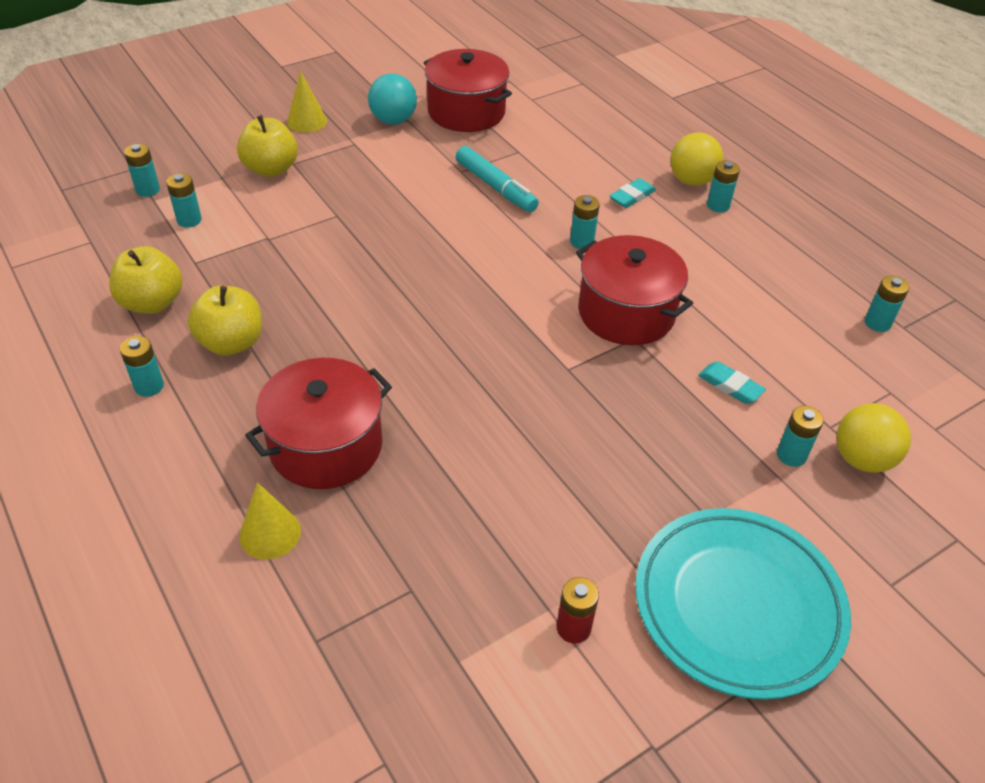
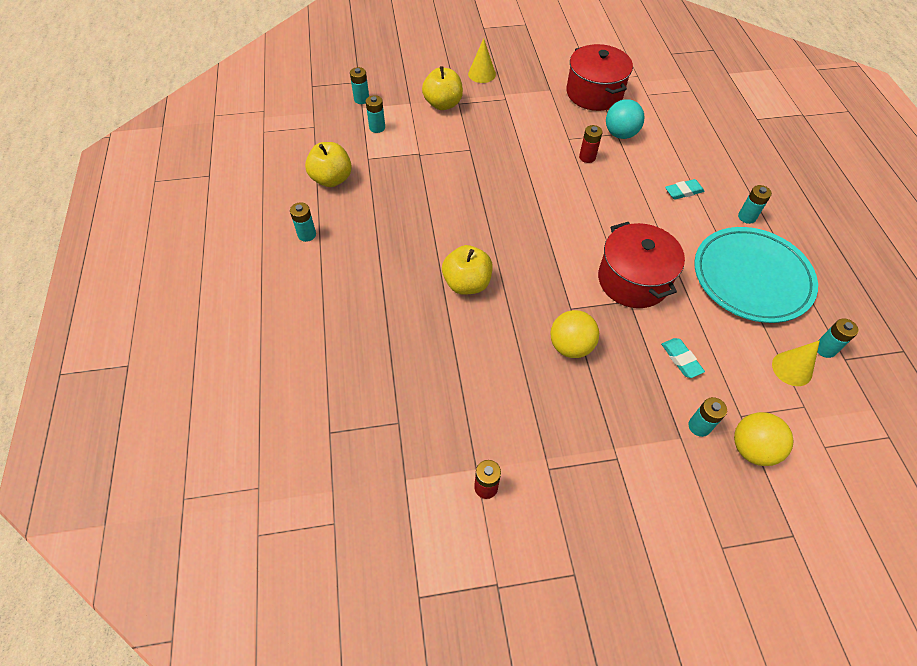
camera: 25 degrees right, 10 degrees up
yellow apple [188,286,262,356] -> yellow apple moved to [442,245,493,295]
yellow cone [239,483,301,559] -> yellow cone moved to [772,340,820,386]
red pot [245,358,392,489] -> none
turquoise ball [368,74,417,125] -> turquoise ball moved to [606,99,645,139]
turquoise marker [456,146,539,212] -> red battery [579,125,603,163]
turquoise battery [570,195,600,249] -> none
turquoise plate [635,508,851,700] -> turquoise plate moved to [694,227,818,323]
yellow ball [670,132,723,186] -> yellow ball moved to [550,310,599,358]

